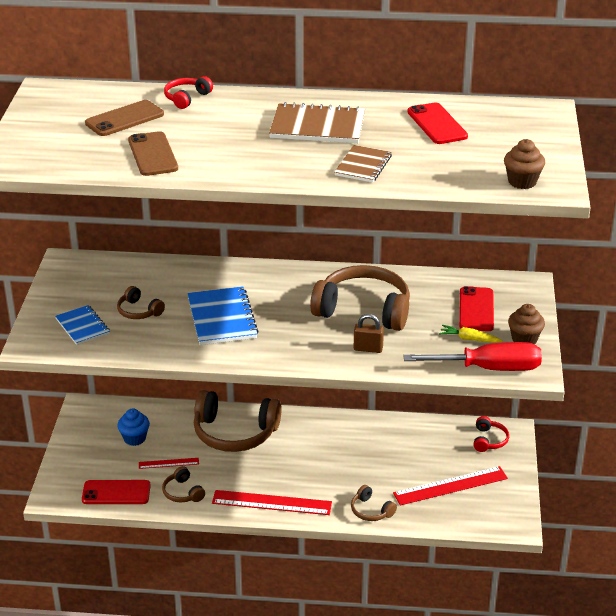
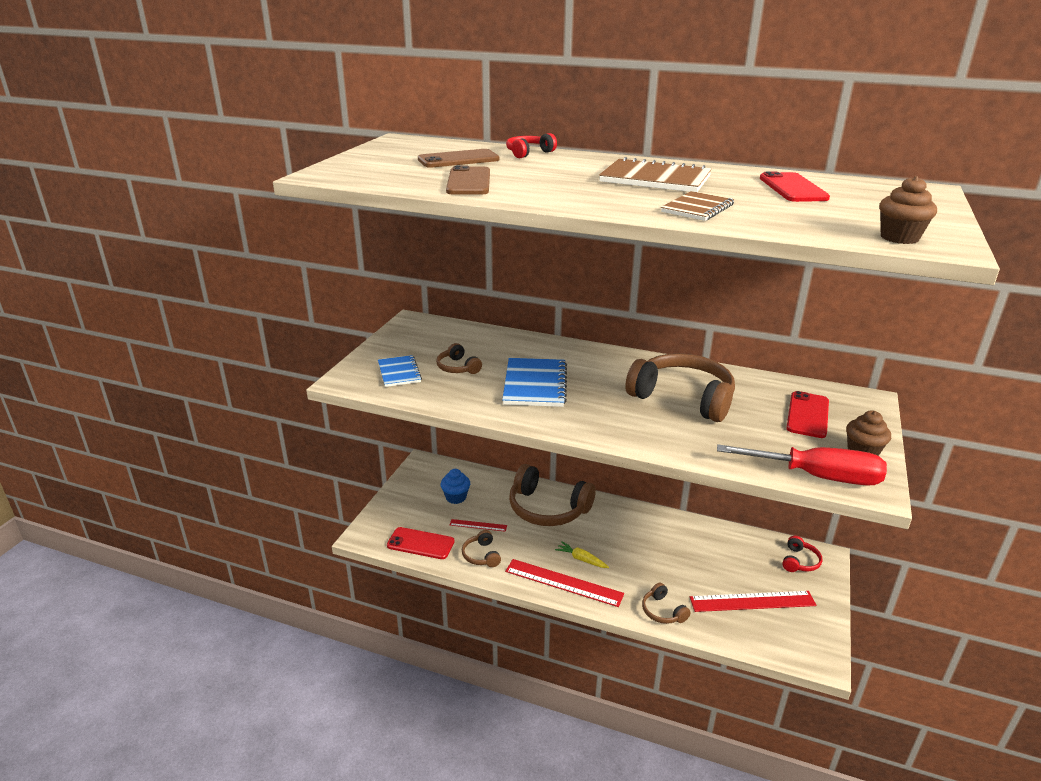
camera: 15 degrees right, 5 degrees down
brown padlock [354,314,384,353] -> none
yellow carrot [439,325,503,343] -> yellow carrot moved to [555,542,609,568]

